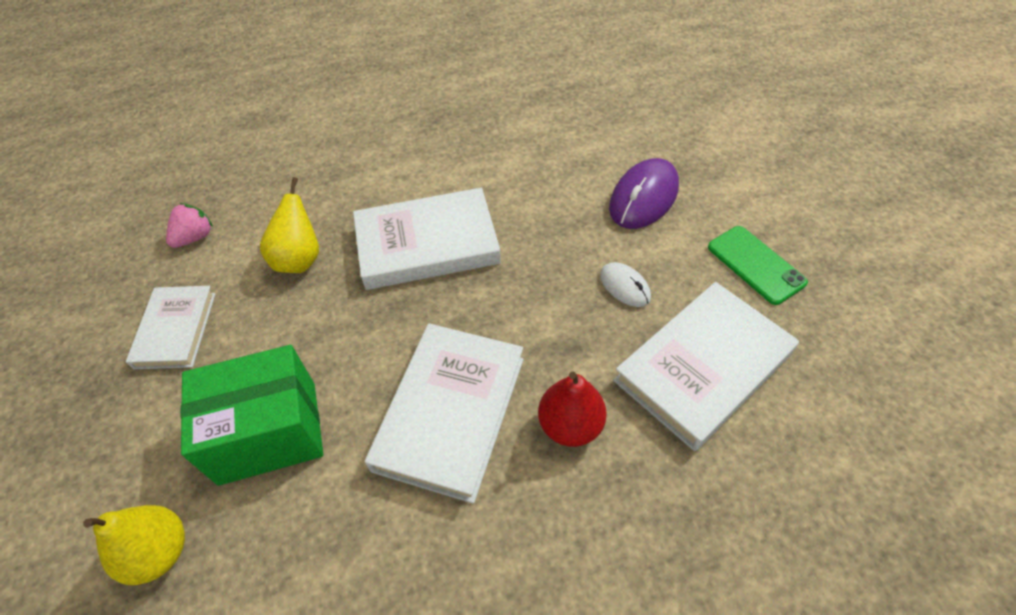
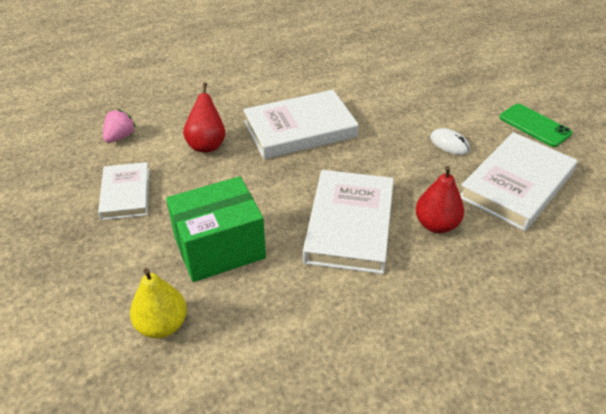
camera: 10 degrees left, 10 degrees down
yellow pear [260,177,319,273] -> red pear [183,82,225,152]
purple mouse [609,158,679,229] -> none

